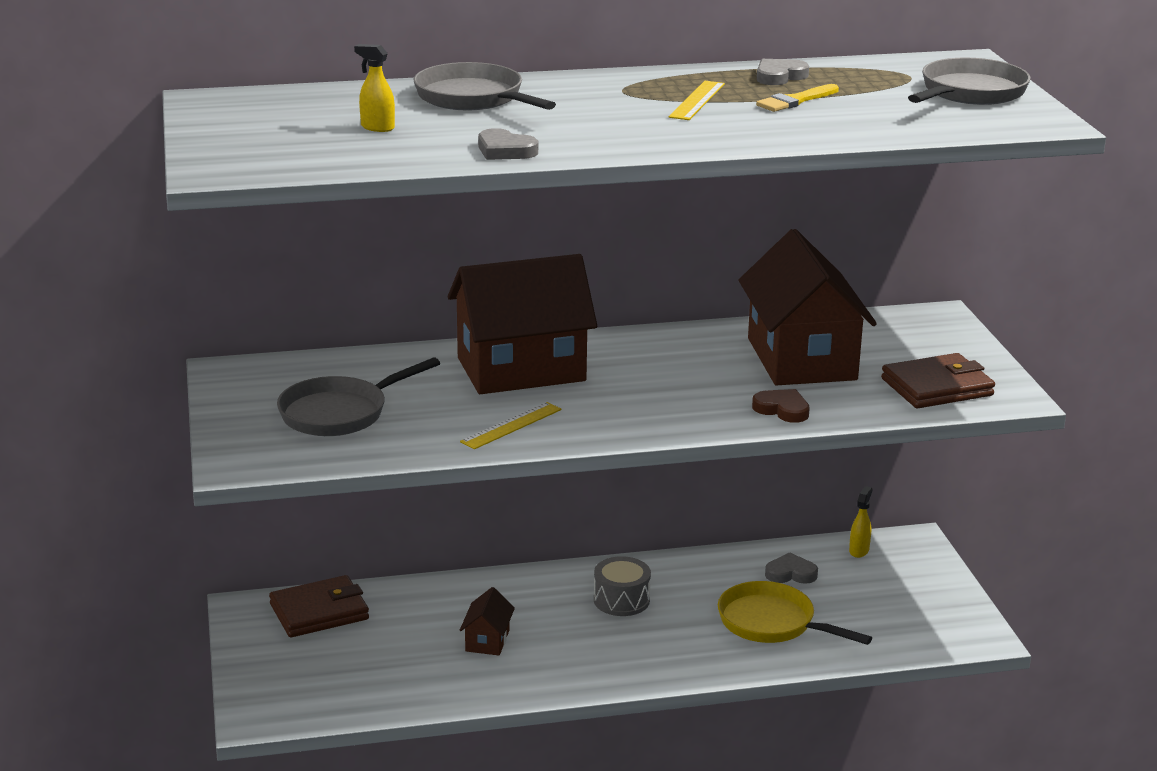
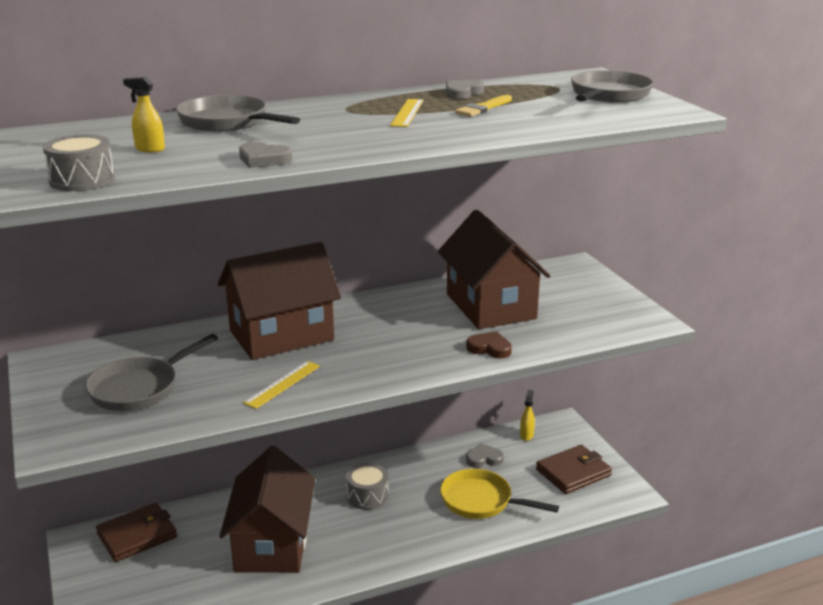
camera: 10 degrees left, 0 degrees up
brown house [460,587,515,655] -> brown house [219,446,315,573], size x2.36
brown wallet [881,353,995,408] -> brown wallet moved to [536,445,612,494]
none -> grey drum [43,134,115,191]

